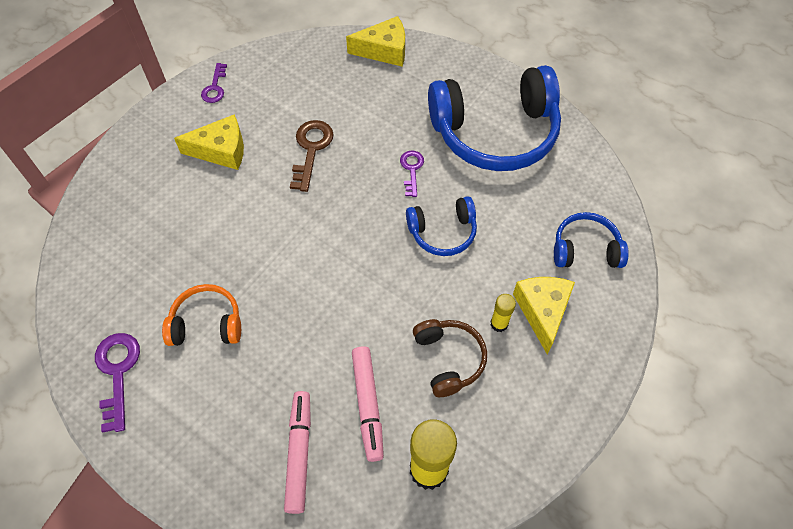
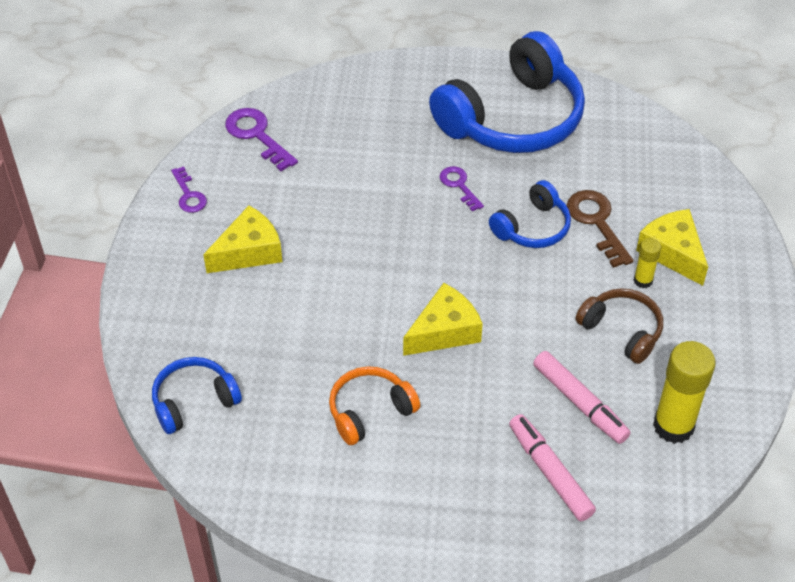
camera: 30 degrees left, 10 degrees down
purple key [95,333,140,432] -> purple key moved to [225,108,298,171]
brown key [290,120,334,192] -> brown key moved to [567,190,633,268]
yellow cheese [346,16,405,66] -> yellow cheese moved to [403,283,483,356]
blue headphones [554,212,629,268] -> blue headphones moved to [152,357,242,434]

